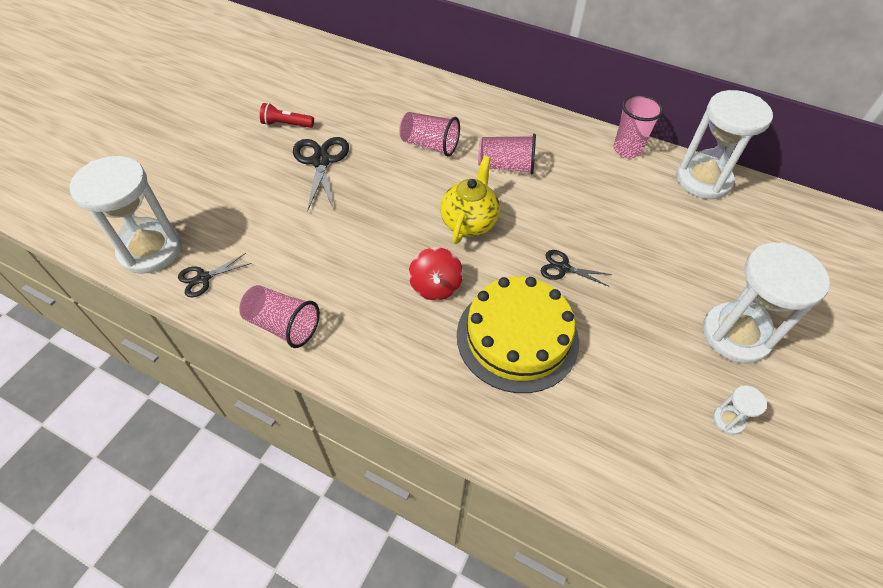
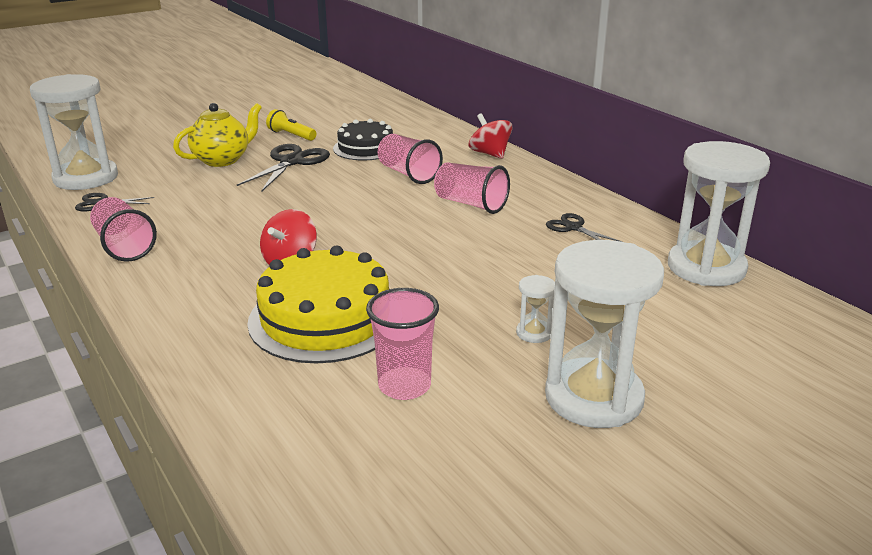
camera: 30 degrees right, 25 degrees down
red flashlight [260,103,314,128] -> yellow flashlight [266,109,316,141]
yellow teapot [440,156,500,244] -> yellow teapot moved to [173,103,262,167]
black scissors [541,250,612,286] -> black scissors moved to [546,213,622,242]
pink cup [613,94,663,158] -> pink cup moved to [366,288,439,400]
white hourglass [713,385,767,435] -> white hourglass moved to [516,275,555,343]
none -> black cake [333,119,393,160]
none -> red spinning top [469,113,513,159]

